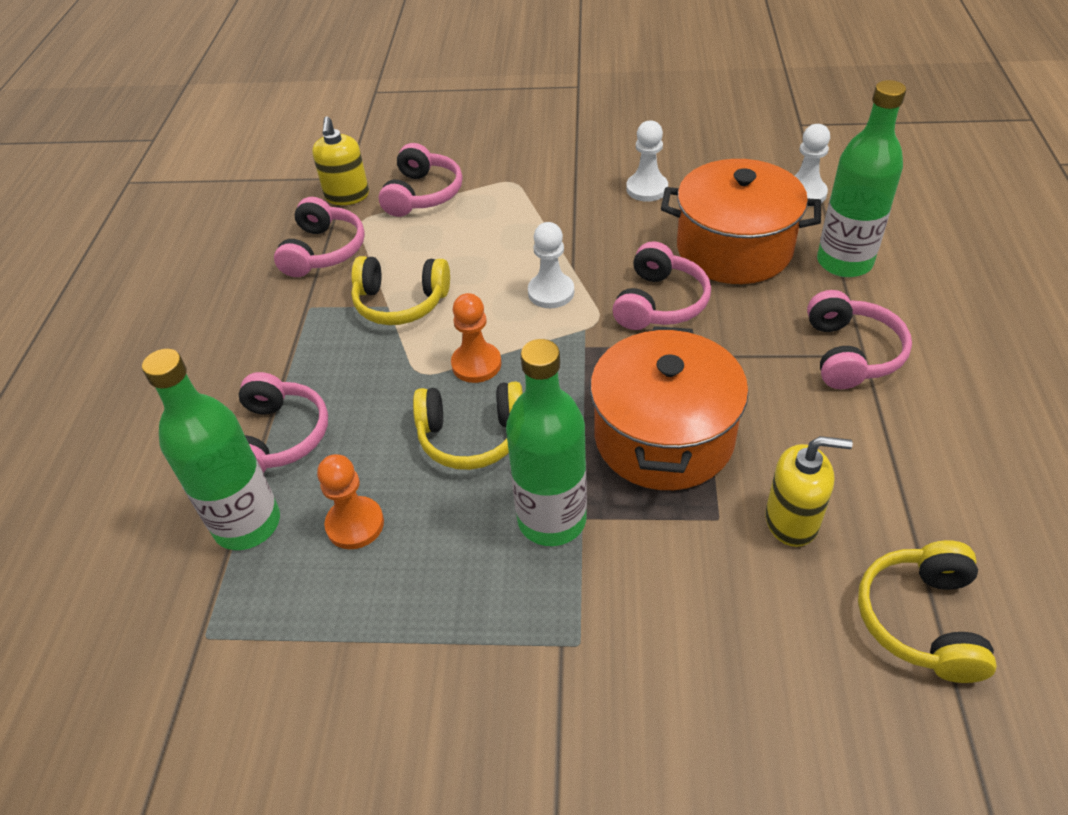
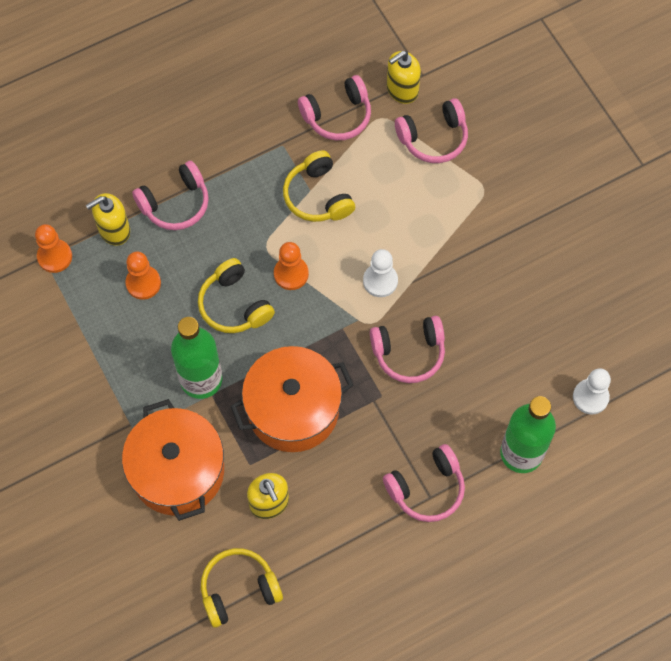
camera: 55 degrees right, 20 degrees up
green bottle [142,349,280,550] -> yellow soap dispenser [86,193,130,246]
white pawn [626,120,668,202] -> none
orange pot [661,159,821,284] -> orange pot moved to [122,399,224,521]
none -> orange pawn [35,224,72,273]

